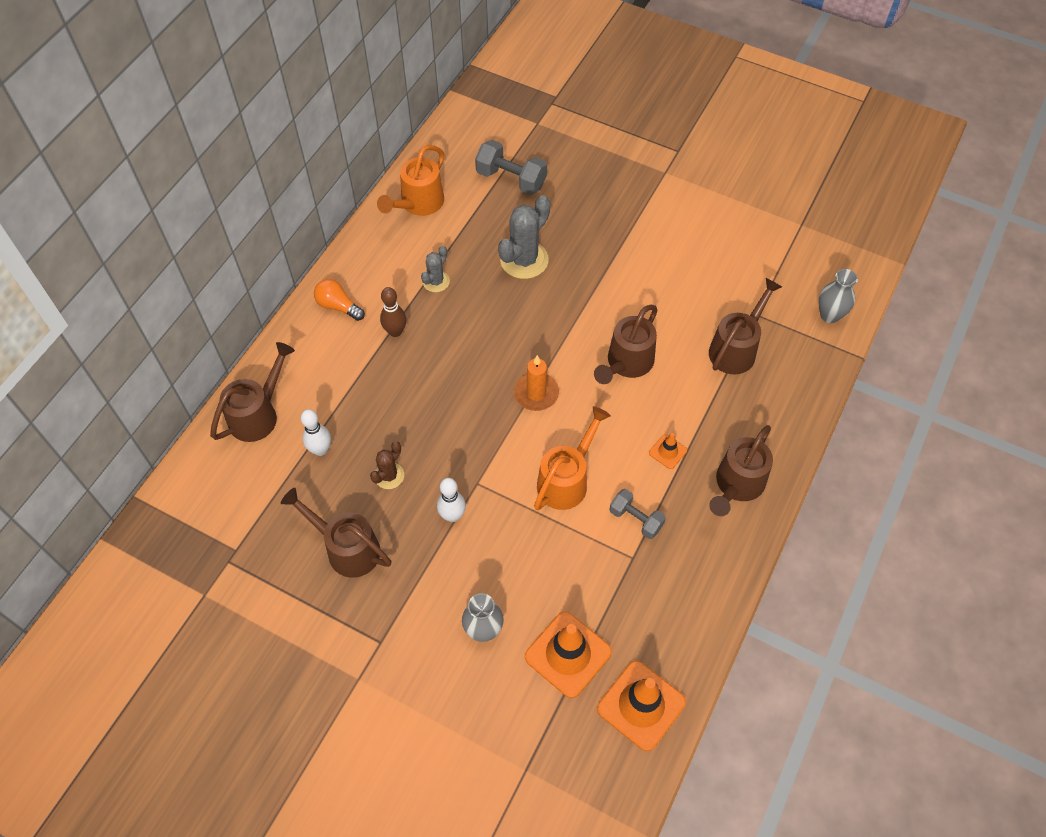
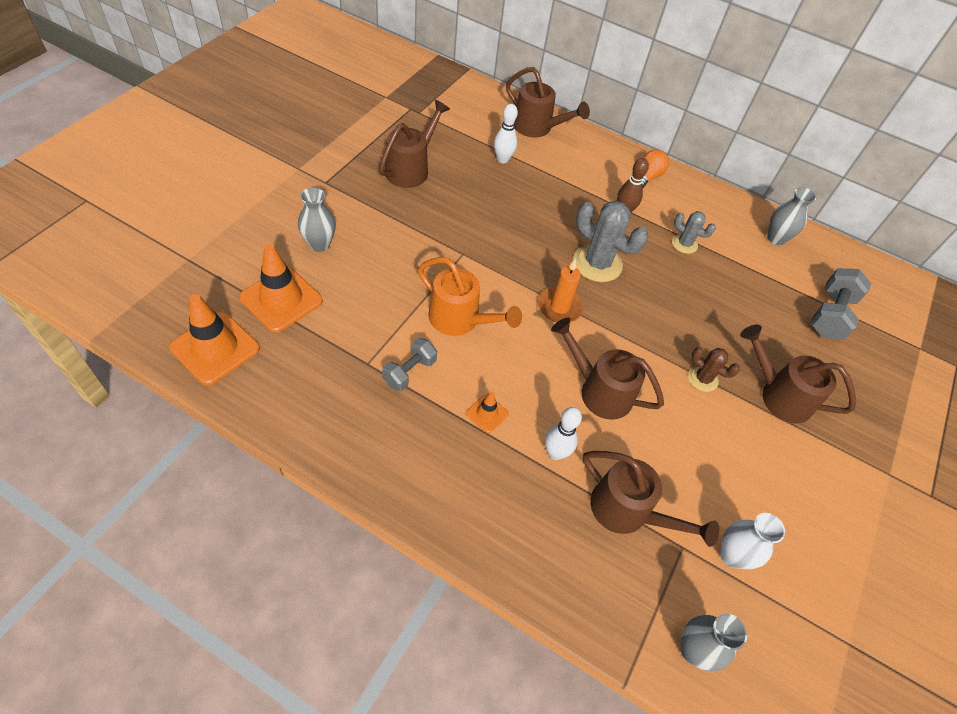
camera: 85 degrees right, 5 degrees down
brown cactus [370,441,404,489] -> brown cactus moved to [688,347,740,392]
orange watering can [377,145,444,216] -> grey vase [767,187,816,245]
white bowling pin [437,478,466,522] -> white bowling pin moved to [545,407,582,460]
grey cactus [498,195,550,279] -> grey cactus moved to [573,200,648,282]
brown watering can [709,425,773,516] -> brown watering can moved to [740,324,856,424]
none -> white vase [720,513,785,569]

